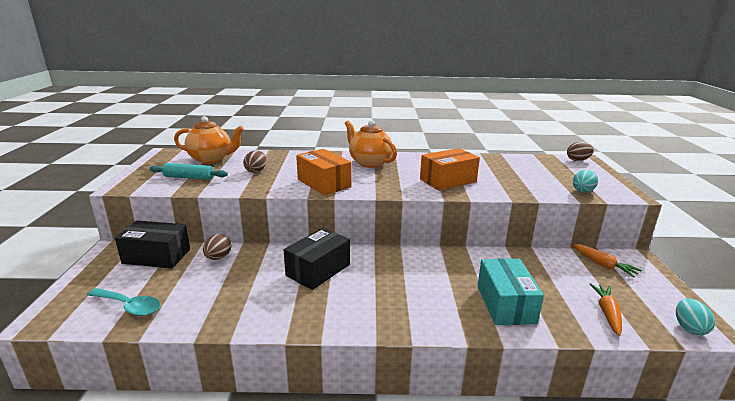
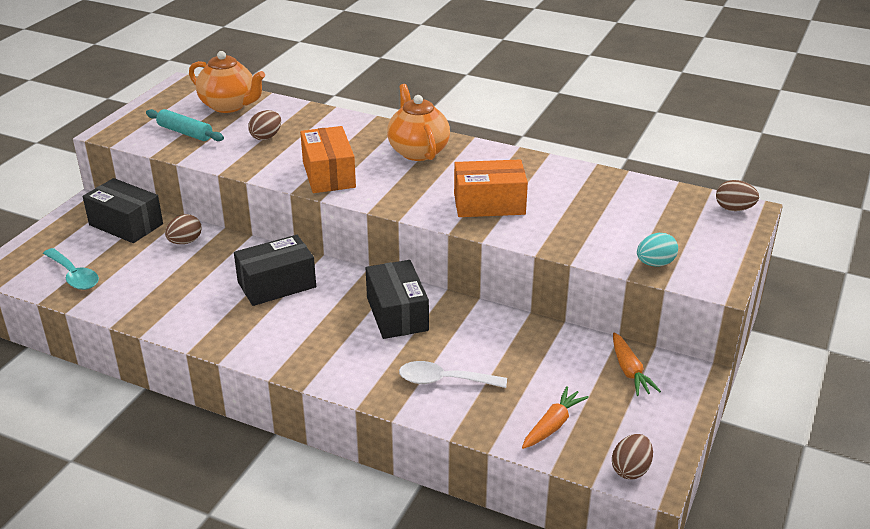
camera: 25 degrees right, 10 degrees up
turquoise box [477,259,544,325] -> white spoon [399,361,507,388]
turquoise egg [676,299,715,335] -> brown egg [612,434,653,479]
none -> black box [366,260,429,339]

